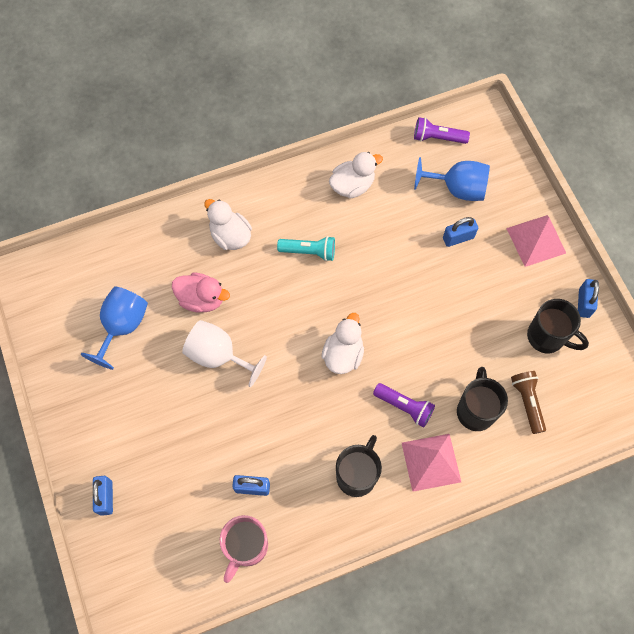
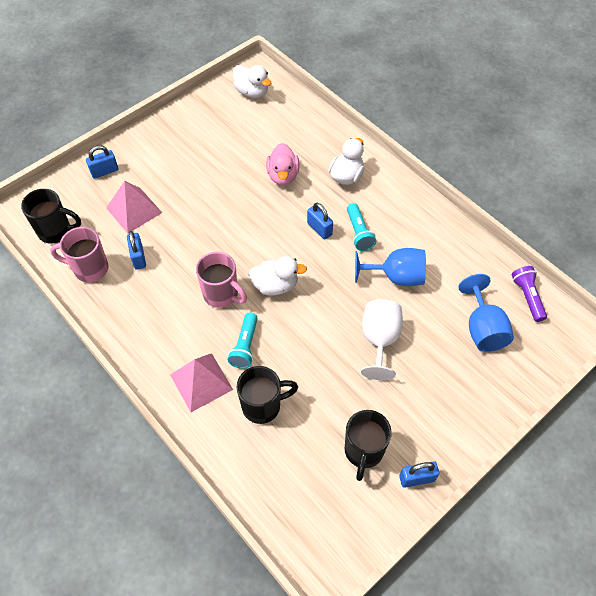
camera: 70 degrees right, 10 degrees down
blue goblet [81,286,148,370] -> blue goblet moved to [355,248,426,286]
white goblet [182,320,267,387] -> white goblet moved to [361,299,403,380]
white duck [329,152,383,198] -> white duck moved to [233,65,271,98]
black mug [336,435,382,497] -> black mug moved to [21,189,81,243]
purple flashlight [373,383,435,427] -> turquoise flashlight [228,313,258,369]
blue padlock [443,217,478,247] -> blue padlock moved to [307,203,333,239]
pink pyramid [506,215,566,267] -> pink pyramid moved to [106,181,162,233]
brown flashlight [511,371,546,434] -> none
none -> pink mug [196,252,247,308]

